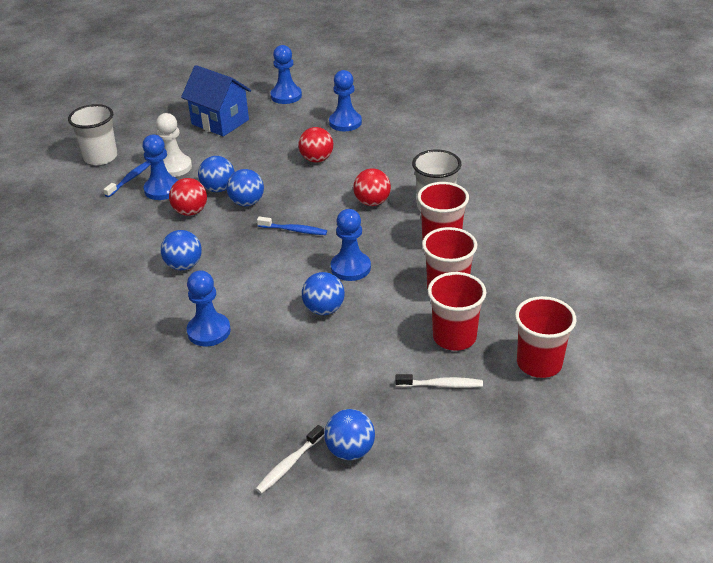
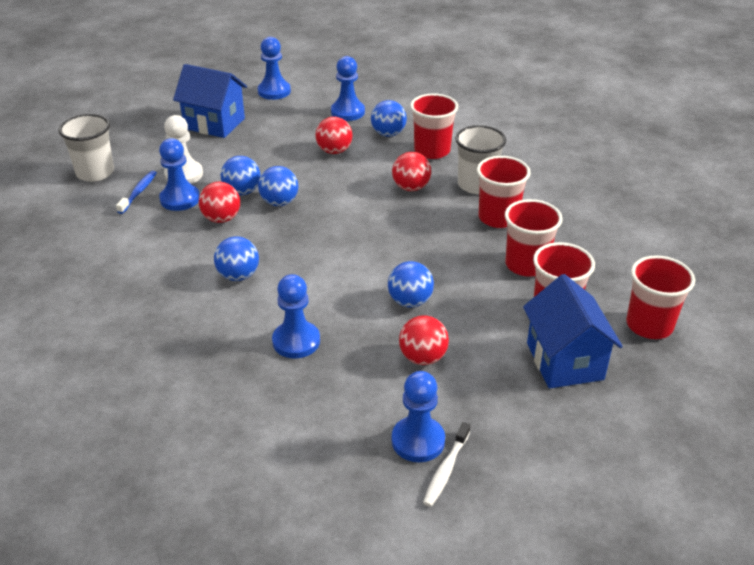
camera: 15 degrees left, 0 degrees up
blue toothbrush [257,217,327,235] -> none
blue ball [324,409,375,460] -> blue ball moved to [371,100,407,137]
blue pawn [331,209,371,281] -> blue pawn moved to [392,371,445,462]
white toothbrush [395,374,483,388] -> blue house [523,274,623,388]
none -> red ball [399,315,449,365]
none -> red cup [410,93,458,159]

